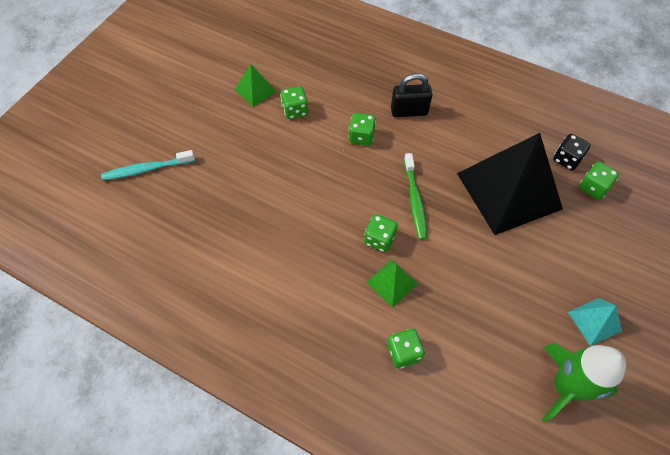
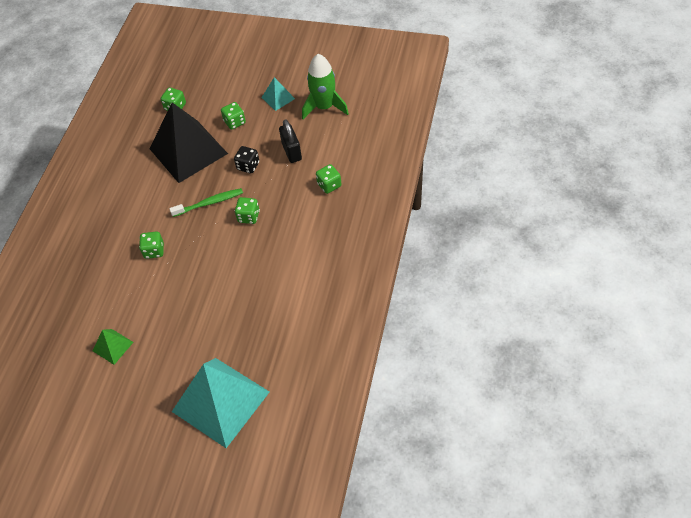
camera: 100 degrees left, 5 degrees down
turquoise toothbrush [101,150,195,180] -> turquoise pyramid [172,358,269,448]
green dice [280,86,308,119] -> green dice moved to [221,102,246,130]
green pyramid [366,260,418,308] -> none
black padlock [391,73,433,117] -> black padlock moved to [279,119,302,163]
black dice [553,134,591,170] -> black dice moved to [234,146,259,173]

